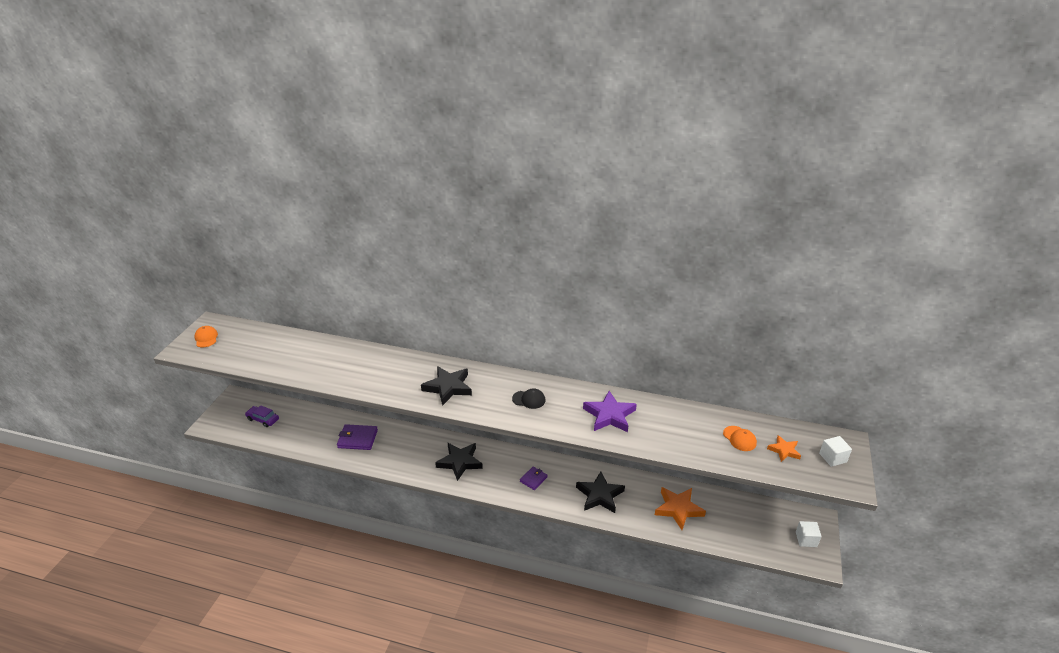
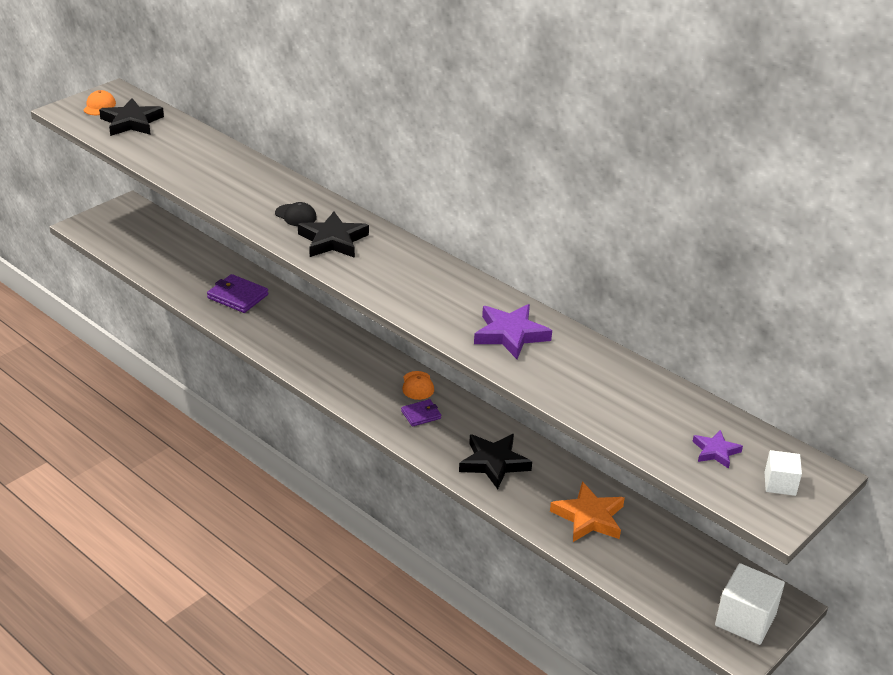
camera: 25 degrees right, 0 degrees up
purple car [245,405,279,427] -> none
black star [435,442,483,481] -> black star moved to [99,98,164,136]
black cap [512,389,545,409] -> black cap moved to [275,202,317,226]
orange cap [723,426,757,451] -> orange cap moved to [402,371,434,400]
orange star [767,435,801,462] -> purple star [692,430,743,469]
white cube [796,521,822,547] -> white cube [715,563,785,645], size x1.73

